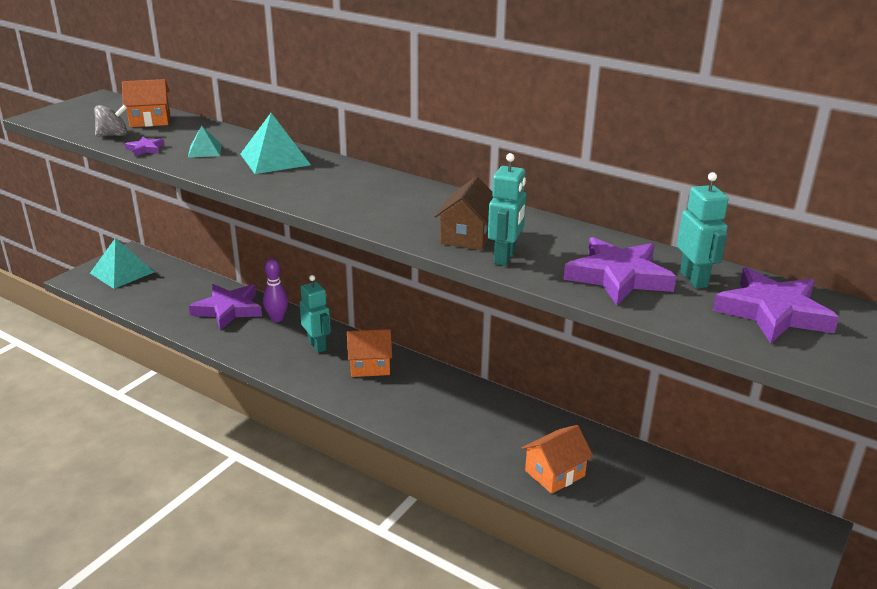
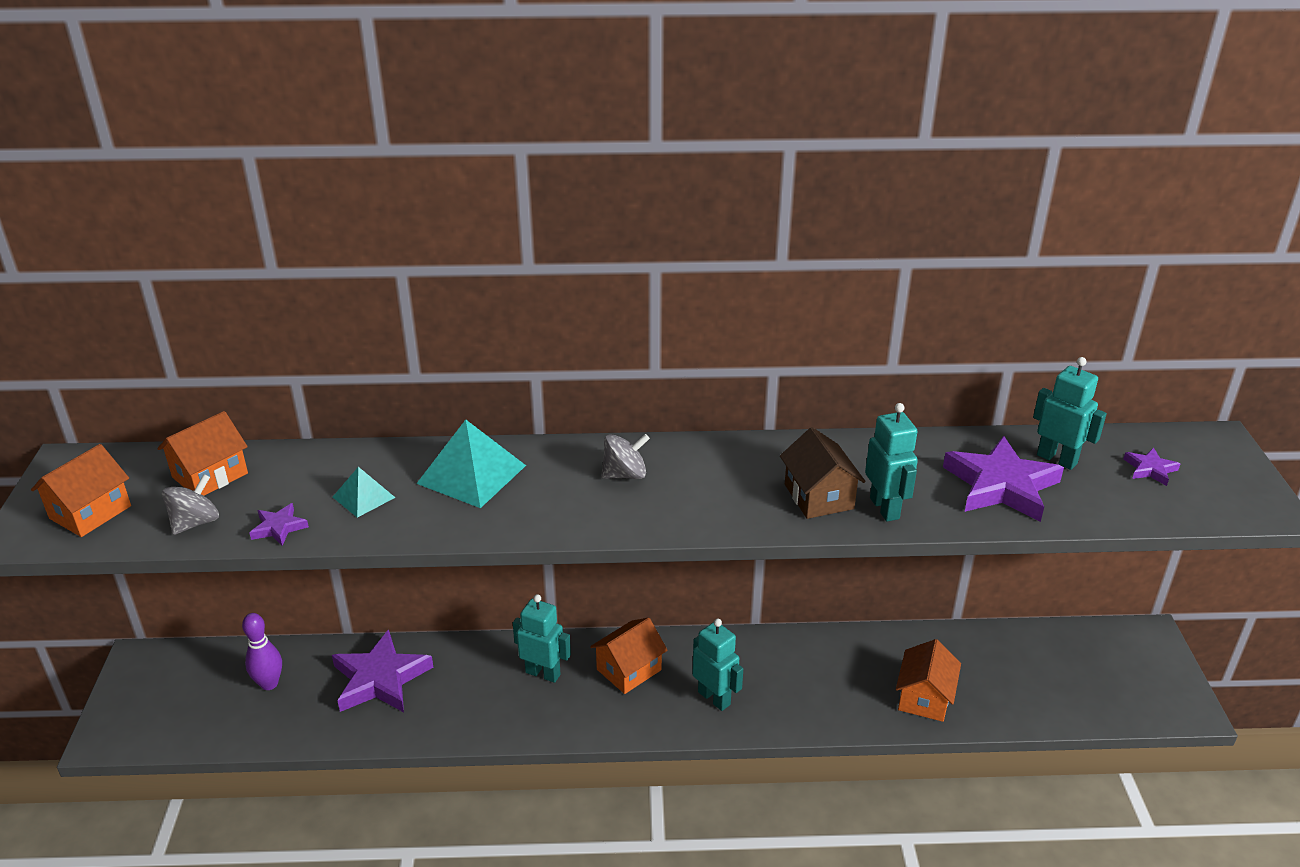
camera: 35 degrees left, 5 degrees up
turquoise pyramid [90,238,154,289] -> none
purple bowling pin [263,259,288,322] -> purple bowling pin moved to [242,613,282,690]
purple star [713,268,839,344] -> purple star [1123,448,1180,486], size x0.46
none -> orange house [31,444,131,537]
none -> grey spinning top [601,434,650,479]
none -> turquoise robot [692,619,743,711]

